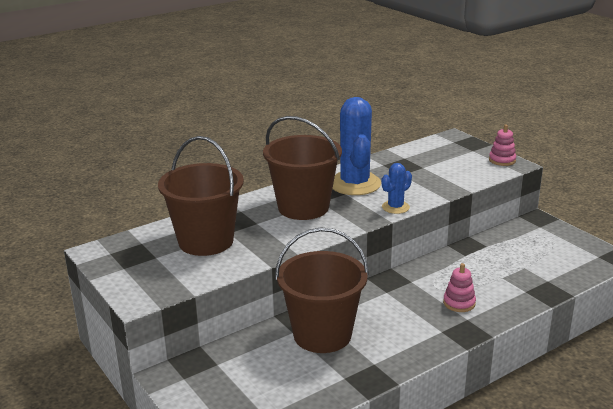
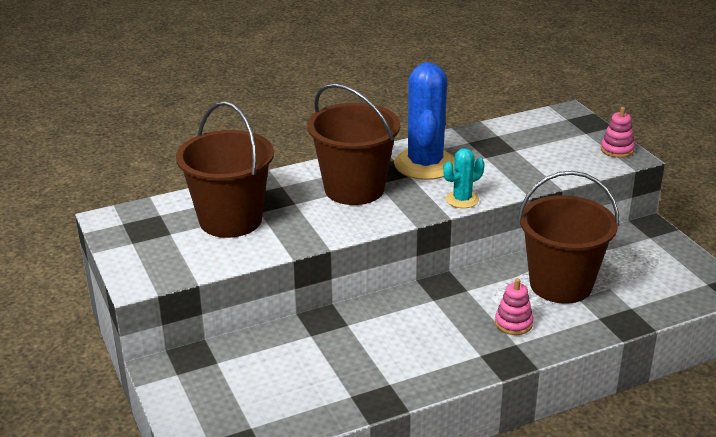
camera: 10 degrees right, 5 degrees up
brown bucket [275,227,369,353] -> brown bucket moved to [518,171,619,304]
blue cactus [382,163,412,214] -> turquoise cactus [443,148,484,208]

